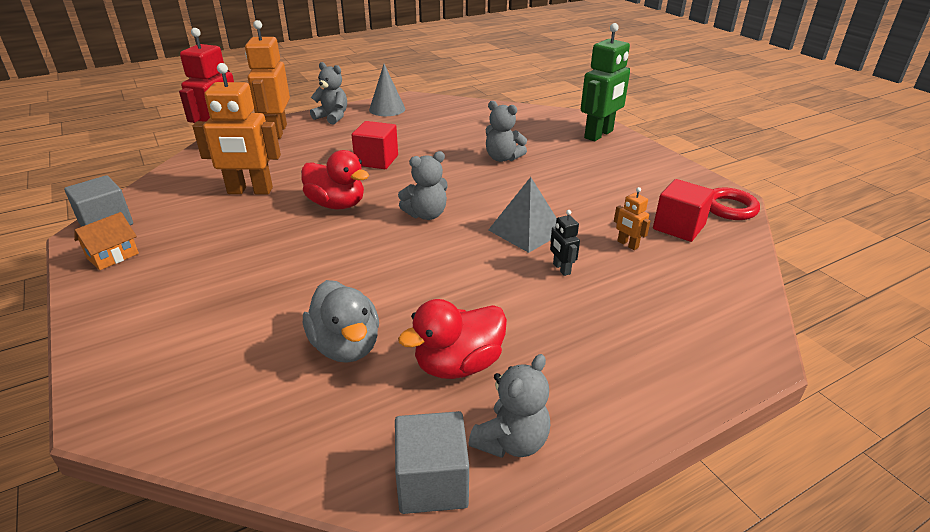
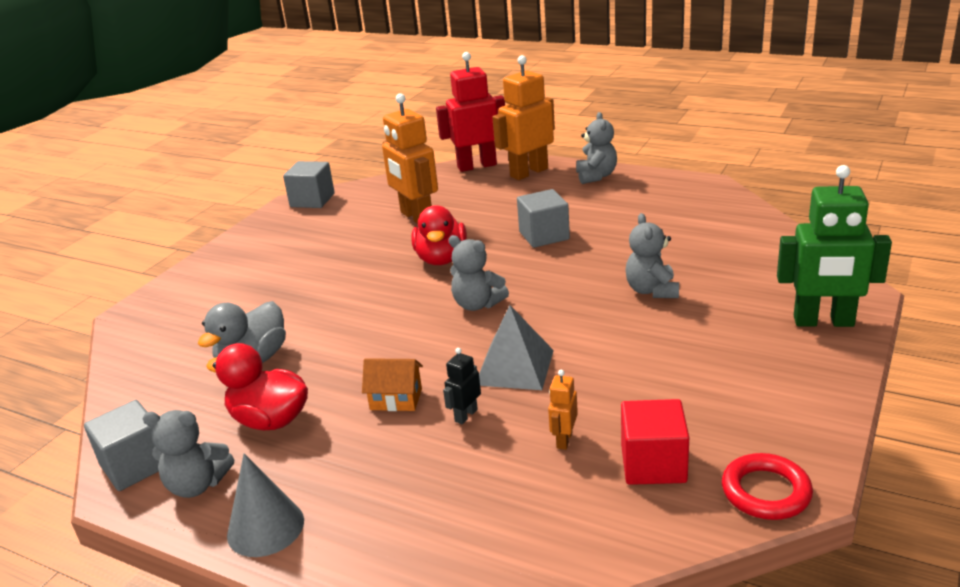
camera: 60 degrees right, 5 degrees down
orange house [74,212,139,270] -> orange house moved to [362,358,423,411]
red cube [352,121,398,169] -> grey cube [517,189,570,248]
grey cone [369,64,405,116] -> grey cone moved to [227,453,304,557]

